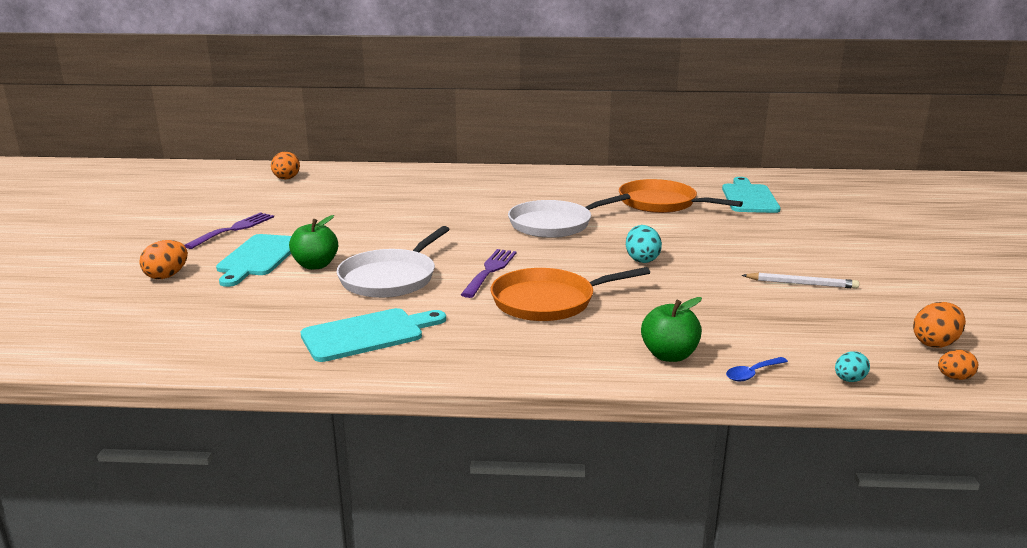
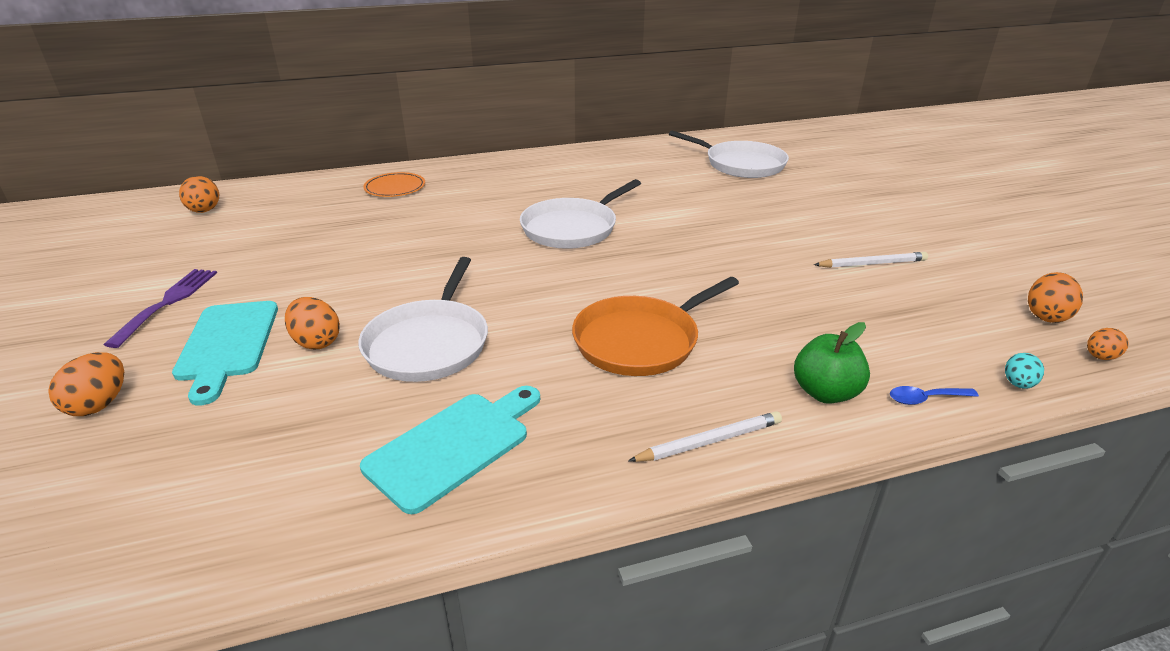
camera: 20 degrees left, 10 degrees up
green apple [289,215,338,270] -> orange egg [285,297,340,349]
purple fork [460,249,517,298] -> none
orange pan [619,179,743,213] -> none
turquoise egg [626,225,662,263] -> none
turquoise cutting board [722,177,781,213] -> white pan [669,130,789,178]
blue spoon [726,357,788,382] -> blue spoon turned 45 degrees clockwise [890,386,979,405]
none -> orange plate [363,172,425,197]
none -> white pencil [628,411,782,462]

